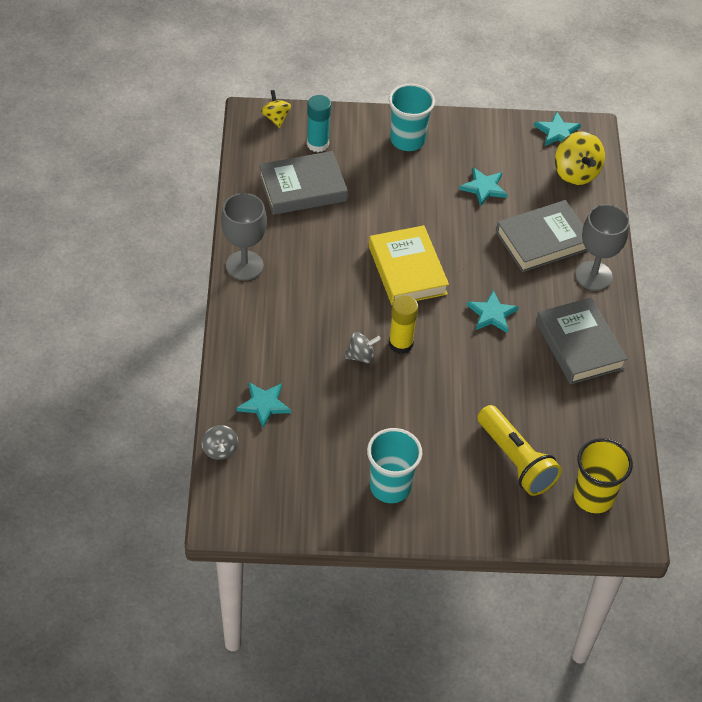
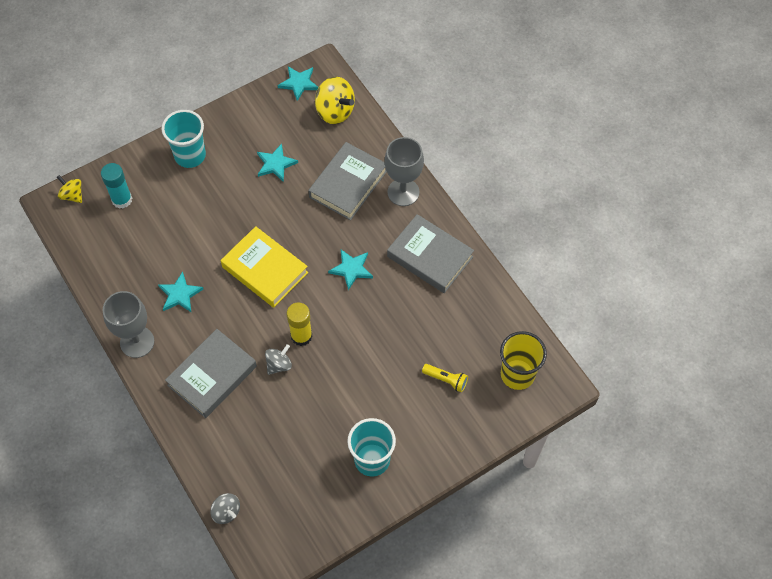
camera: 30 degrees left, 10 degrees up
turquoise star [236,382,291,428] -> turquoise star moved to [158,271,203,313]
grey book [259,151,348,215] -> grey book moved to [165,329,257,418]
yellow flashlight [477,405,562,496] -> yellow flashlight [422,364,468,393], size x0.52

